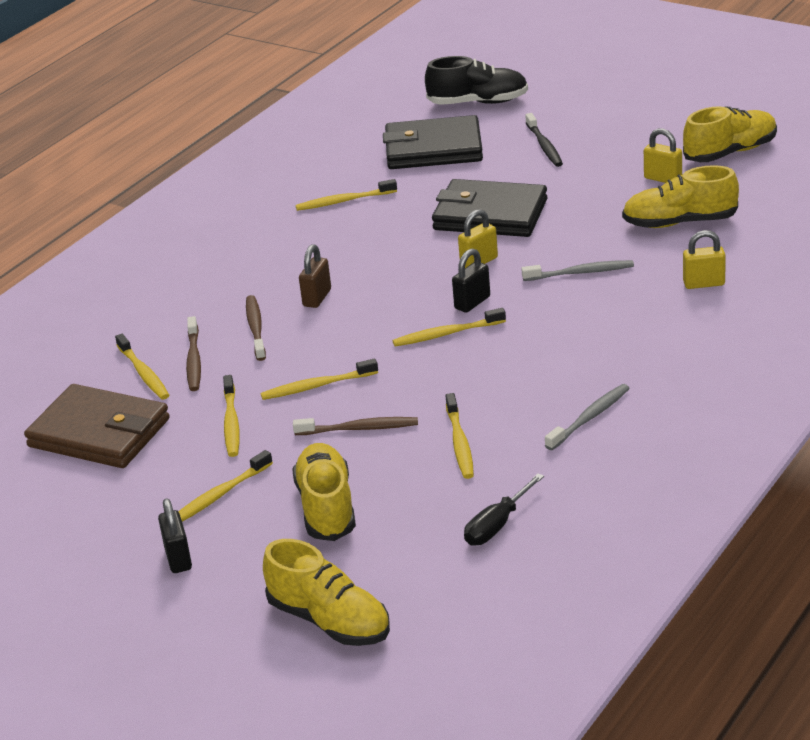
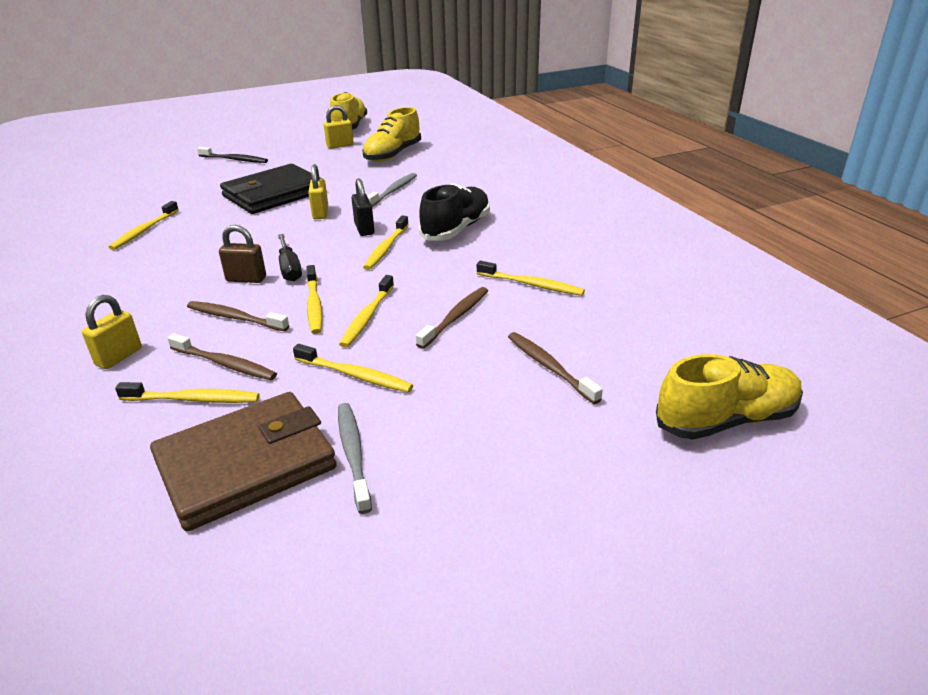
camera: 60 degrees left, 0 degrees up
black padlock [158,499,192,573] -> none
yellow toothbrush [178,450,273,522] -> yellow toothbrush moved to [306,265,323,334]
yellow shoe [292,443,356,541] -> brown toothbrush [508,332,603,404]
brown padlock [299,244,331,308] -> brown padlock turned 45 degrees counterclockwise [219,225,266,283]
black wallet [383,115,483,169] -> none
black shoe [425,56,528,105] -> black shoe moved to [419,183,490,240]
black screwdriver [464,473,544,546] -> black screwdriver moved to [278,234,302,282]
grey toothbrush [545,384,630,450] -> grey toothbrush moved to [338,403,372,514]
yellow padlock [683,230,726,289] -> yellow padlock moved to [82,295,142,369]

